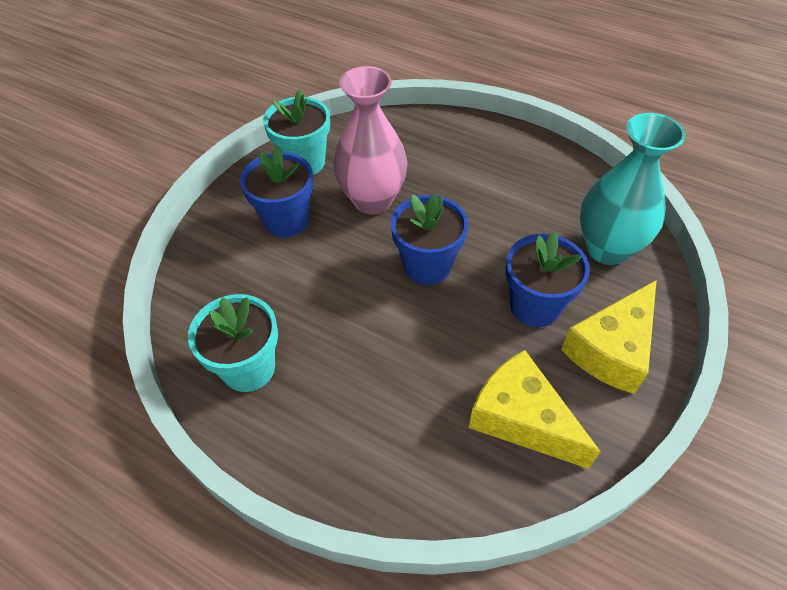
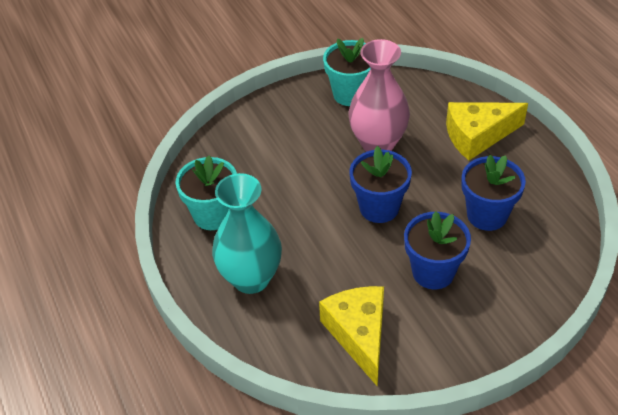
camera: 35 degrees right, 5 degrees down
blue flower pot [240,146,313,238] -> blue flower pot moved to [461,155,526,231]
yellow cheese [561,280,657,394] -> yellow cheese moved to [446,102,528,160]
turquoise vase [580,113,686,265] -> turquoise vase moved to [212,173,282,294]

